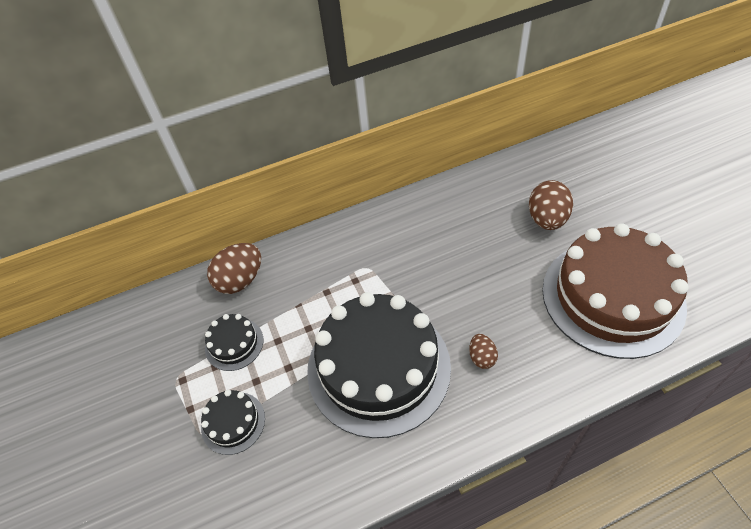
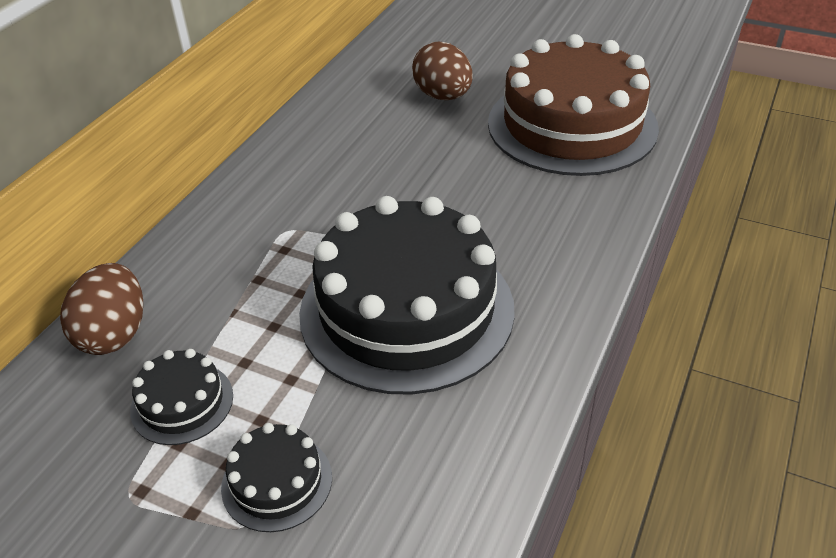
camera: 45 degrees left, 10 degrees down
brown egg [469,334,498,369] -> none

